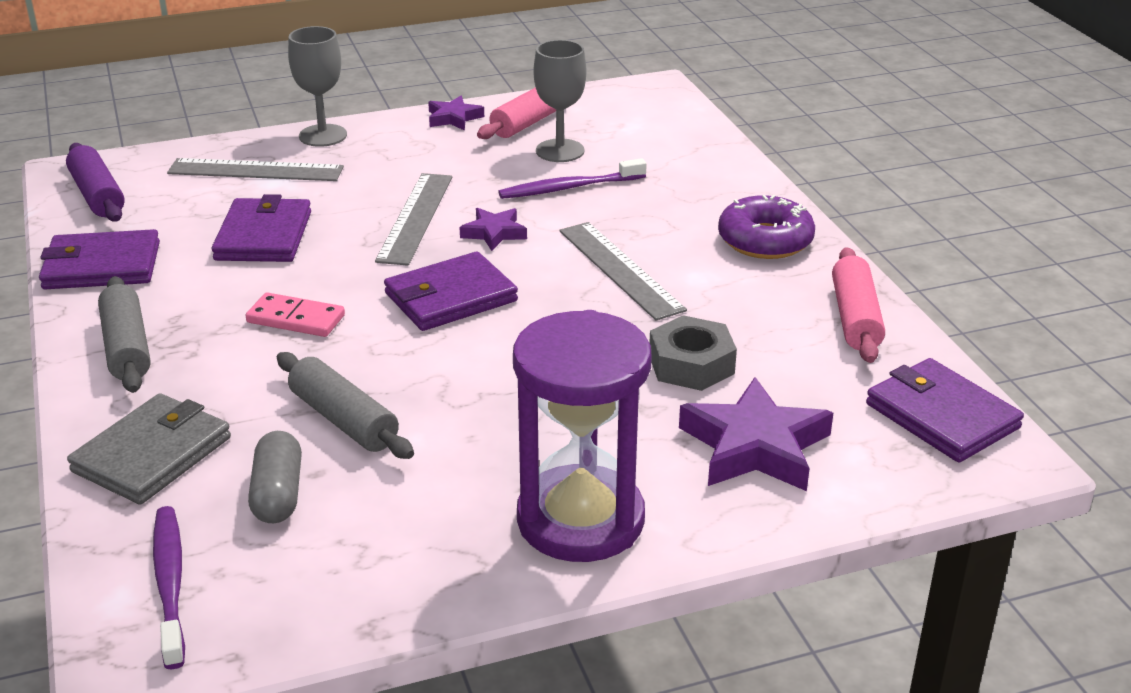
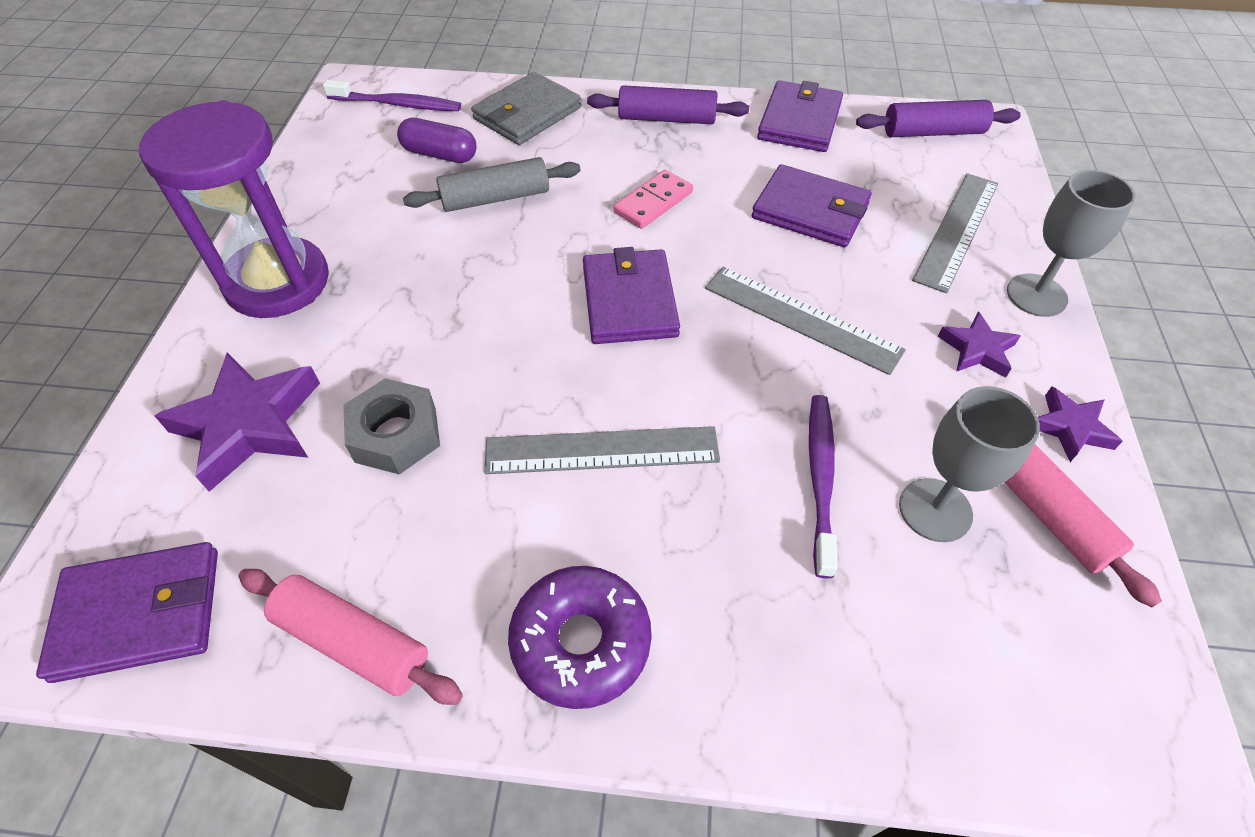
camera: 115 degrees right, 20 degrees up
grey wallet [67,393,231,505] -> grey wallet turned 75 degrees clockwise [471,72,581,145]
grey rolling pin [98,276,151,393] -> purple rolling pin [587,85,749,124]
grey capsule [248,431,302,523] -> purple capsule [397,118,476,163]
purple star [460,208,527,251] -> purple star moved to [938,311,1020,378]

